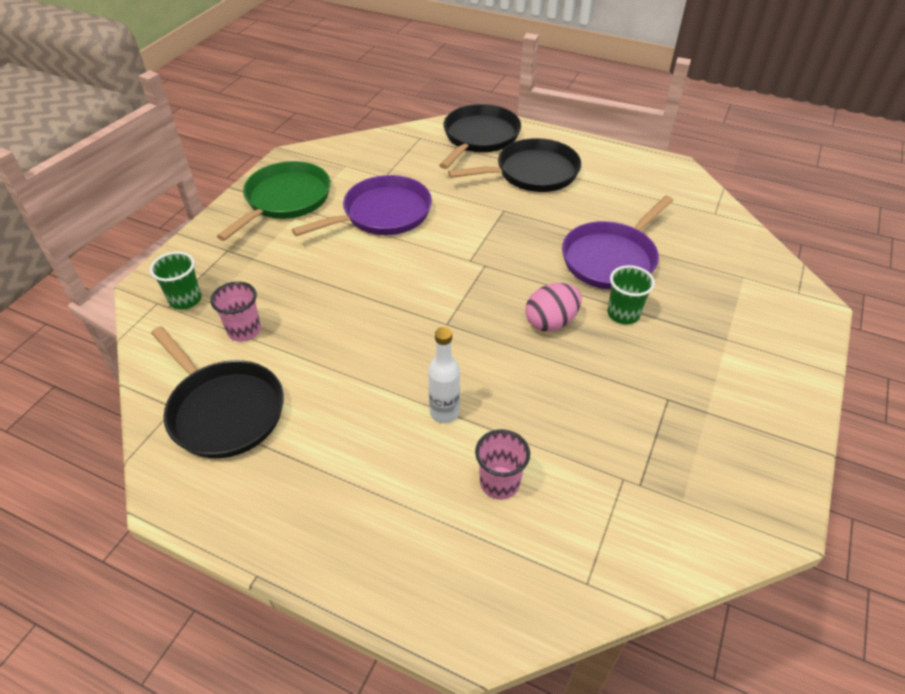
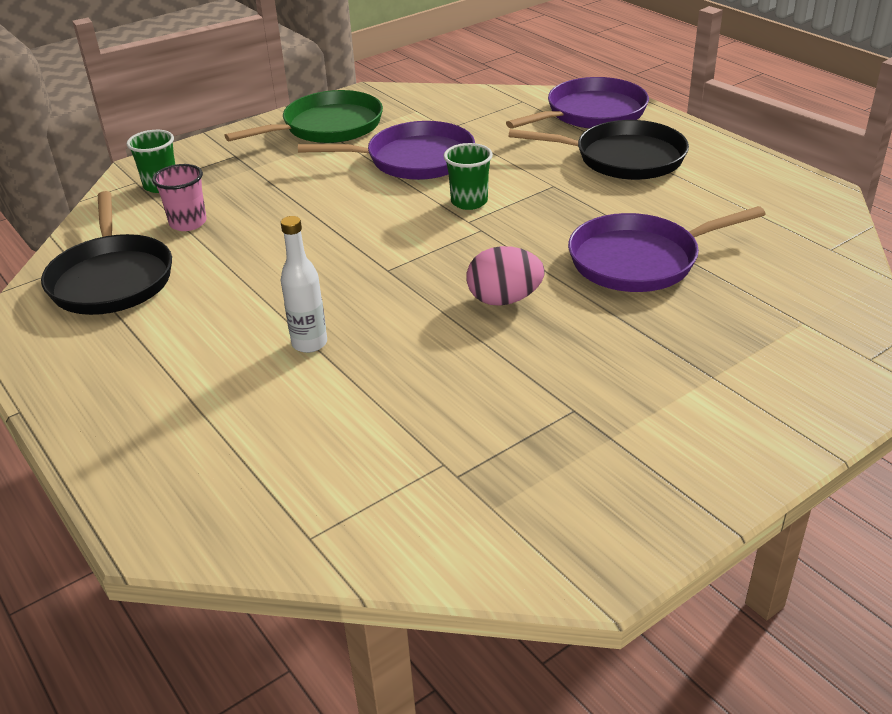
camera: 30 degrees right, 10 degrees down
black pan [439,104,521,169] -> purple pan [506,77,649,128]
pink cup [475,429,530,500] -> none
green cup [608,265,655,324] -> green cup moved to [444,143,493,210]

